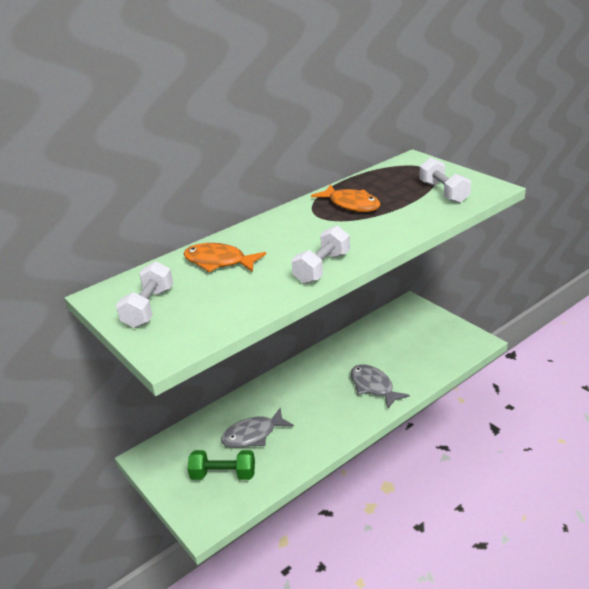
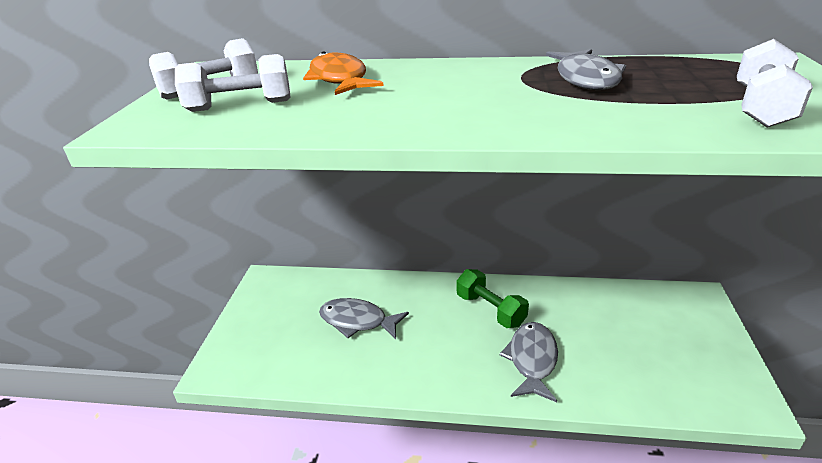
camera: 45 degrees right, 0 degrees up
green dumbbell [188,450,255,480] -> green dumbbell moved to [457,269,529,328]
white dumbbell [291,226,350,284] -> white dumbbell moved to [175,54,291,112]
orange fish [311,184,380,212] -> grey fish [546,49,626,90]

